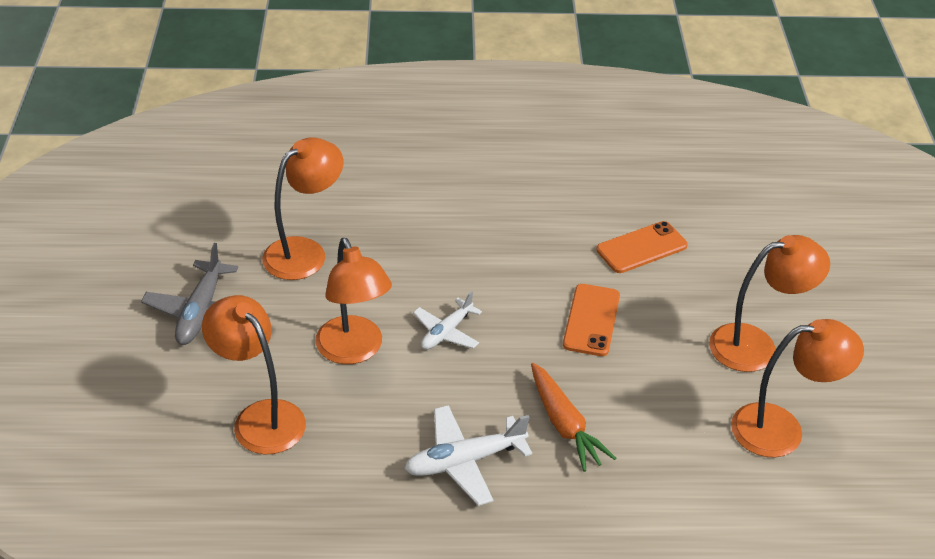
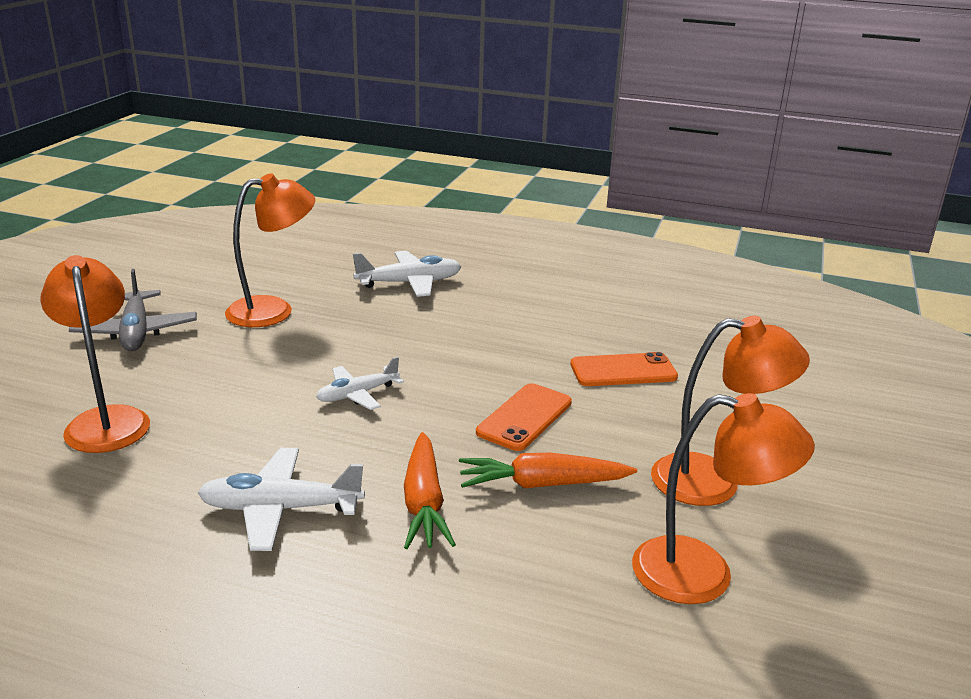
camera: 20 degrees right, 15 degrees down
grey plane [141,243,238,345] -> grey plane turned 45 degrees counterclockwise [69,269,197,351]
orange lamp [315,238,392,364] -> none
none -> white plane [353,251,461,297]
none -> orange carrot [459,453,637,488]

